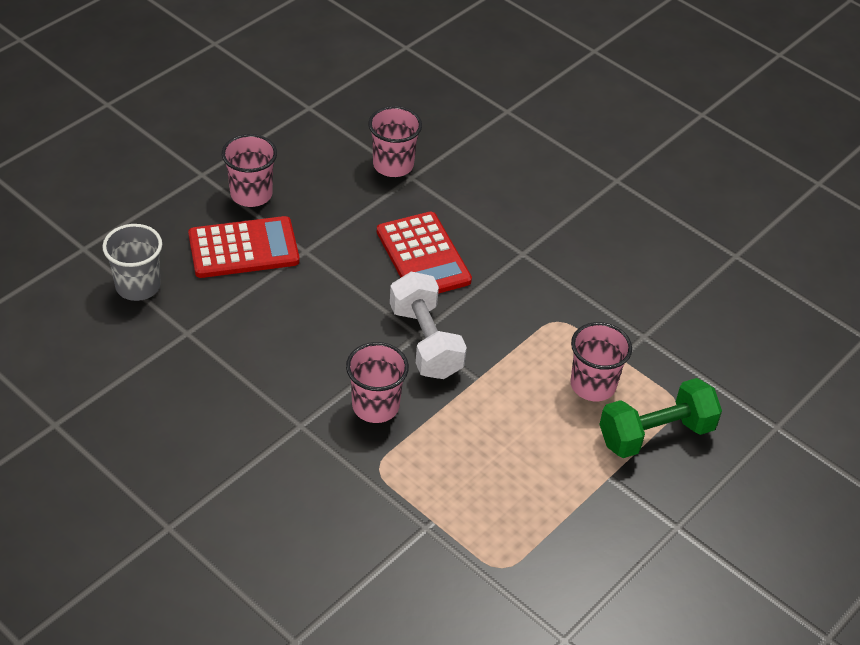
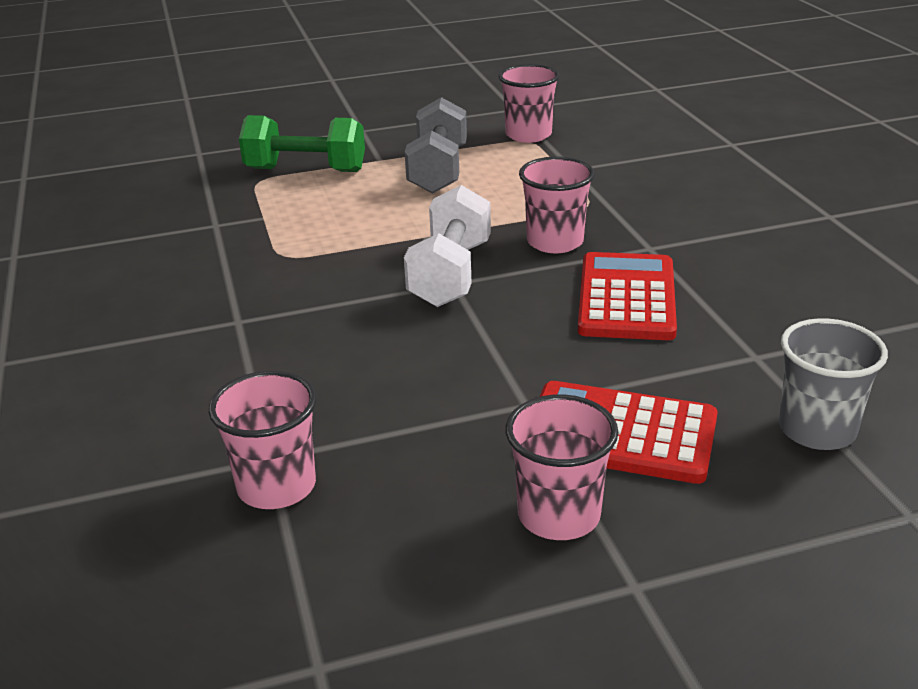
camera: 145 degrees left, 15 degrees down
red calculator [377,212,472,294] -> red calculator moved to [578,252,677,340]
pink cup [570,322,632,401] -> pink cup moved to [499,64,560,143]
none -> grey dumbbell [405,97,467,193]

